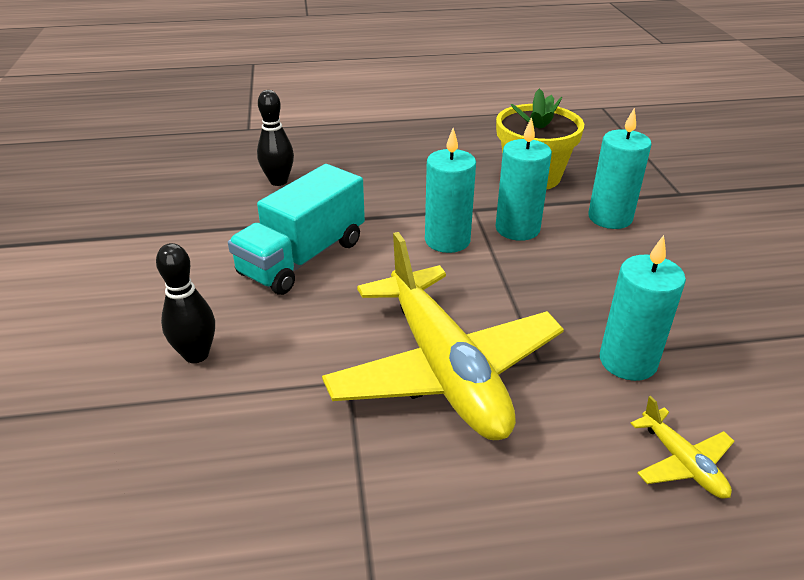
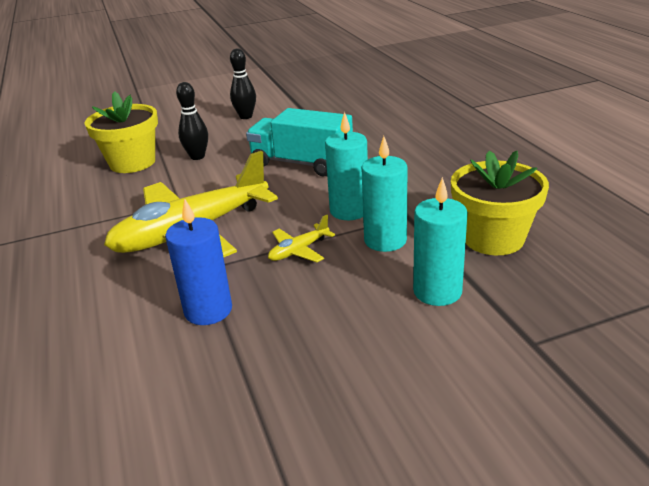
camera: 80 degrees right, 5 degrees down
black bowling pin [257,90,294,186] -> black bowling pin moved to [230,48,256,119]
turquoise candle [600,235,686,381] -> blue candle [165,198,232,325]
yellow plane [630,396,734,498] -> yellow plane moved to [268,215,335,262]
none -> yellow flower pot [84,91,158,173]

